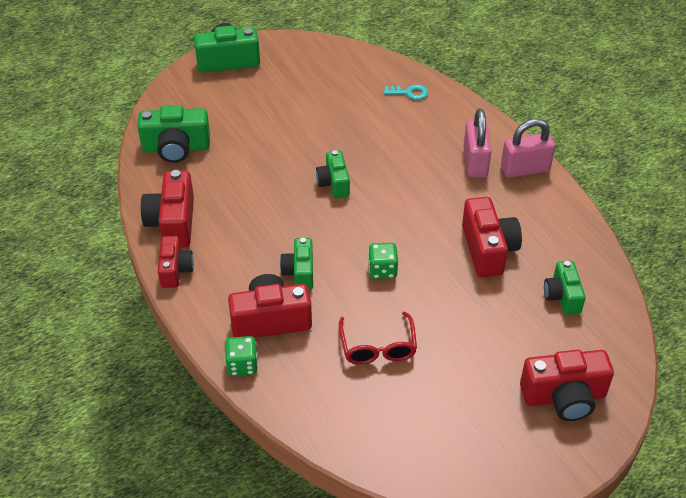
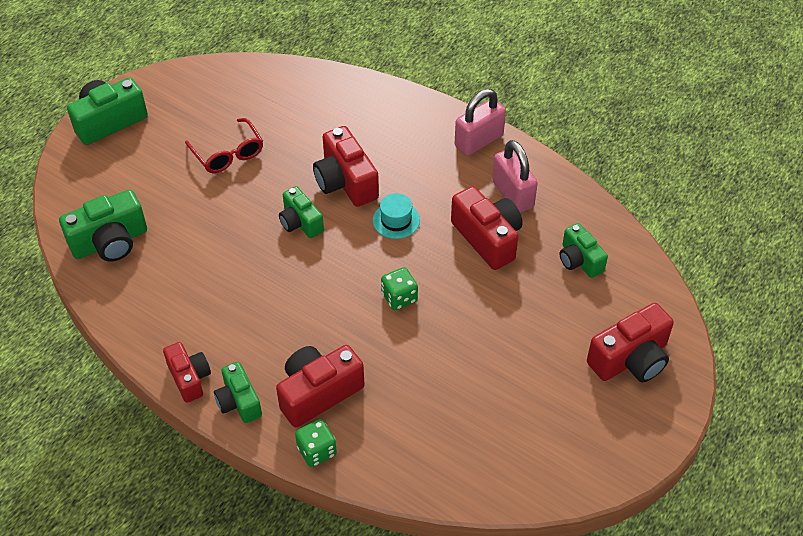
camera: 25 degrees left, 5 degrees up
red camera [141,170,194,248] -> red camera moved to [313,126,379,207]
green camera [280,238,313,290] -> green camera moved to [214,362,262,423]
red glasses [339,311,417,365] -> red glasses moved to [185,118,263,173]
turquoise key [384,85,428,100] -> none
pink padlock [463,109,492,178] -> pink padlock moved to [492,140,538,213]
none -> turquoise hat [373,193,420,239]

